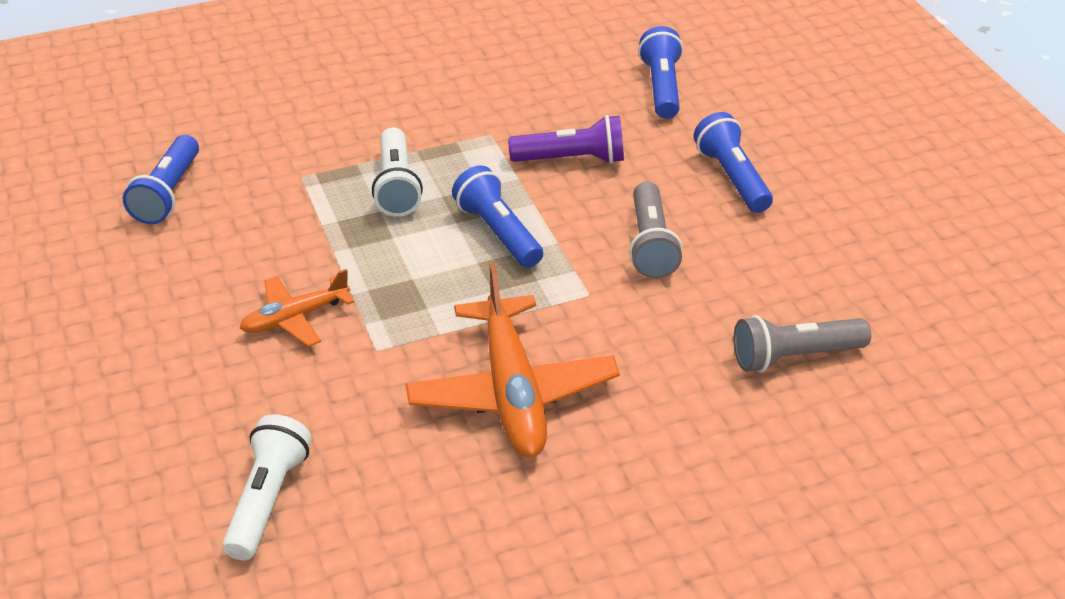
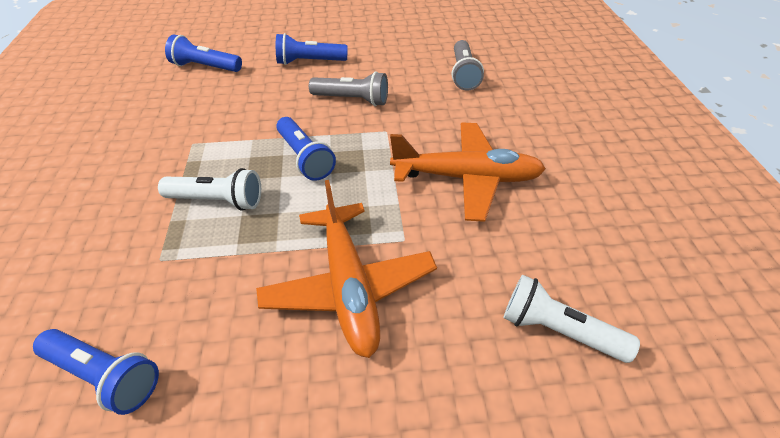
camera: 75 degrees left, 5 degrees up
orange plane [240,269,354,347] -> orange plane [256,180,437,358], size x1.81
blue flashlight [452,165,543,268] -> blue flashlight turned 105 degrees counterclockwise [276,117,336,181]
purple flashlight [508,115,624,164] -> none

